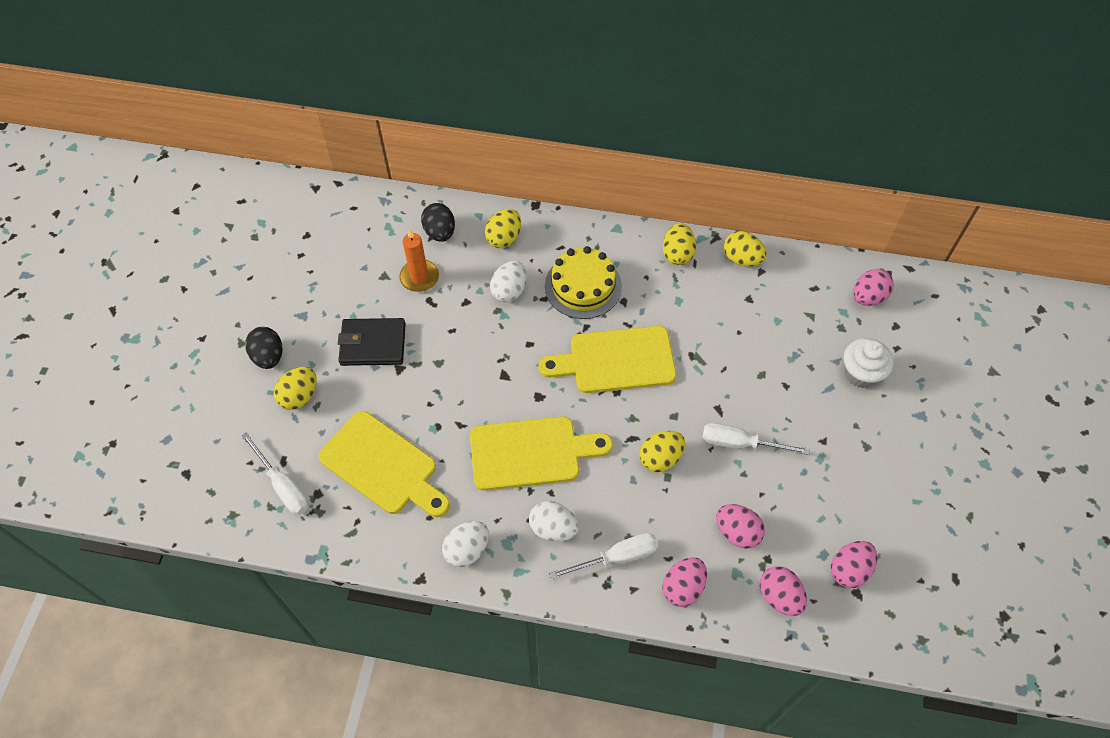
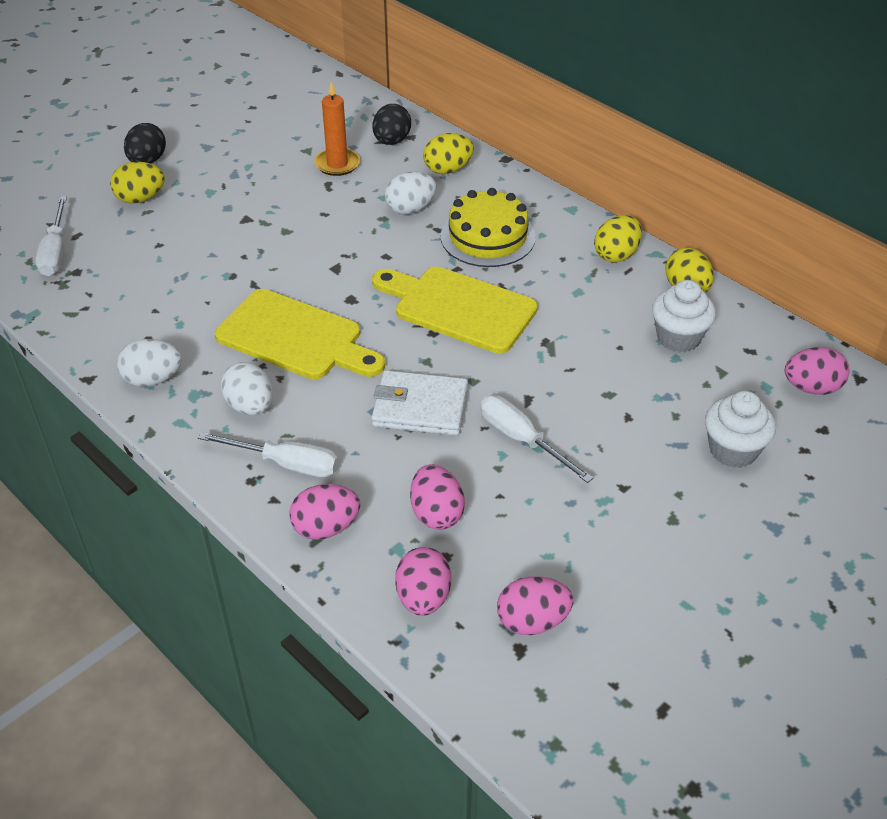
camera: 35 degrees right, 15 degrees down
yellow cutting board [318,411,450,517] -> none
black wallet [338,318,406,366] -> none
yellow egg [639,431,685,472] -> white wallet [372,370,468,436]
none -> white cupcake [652,280,716,353]

